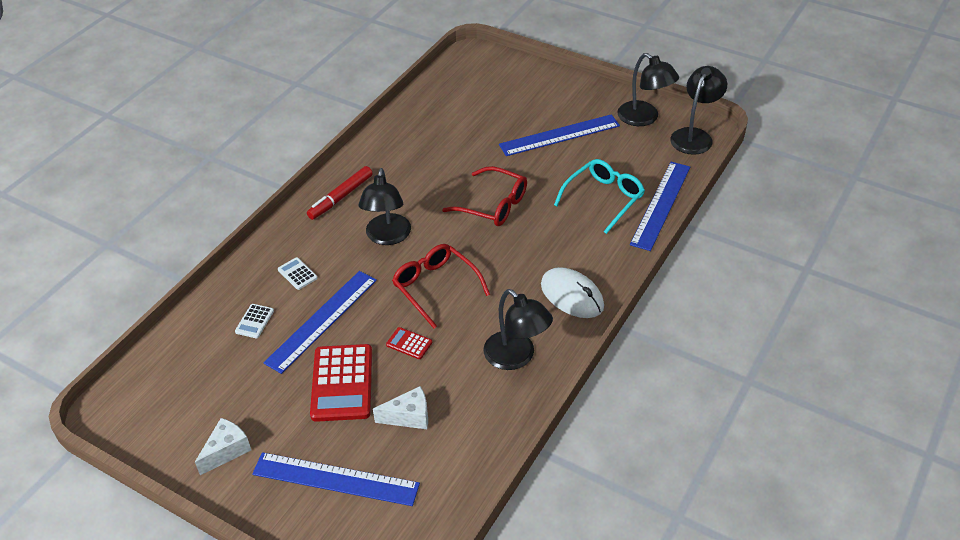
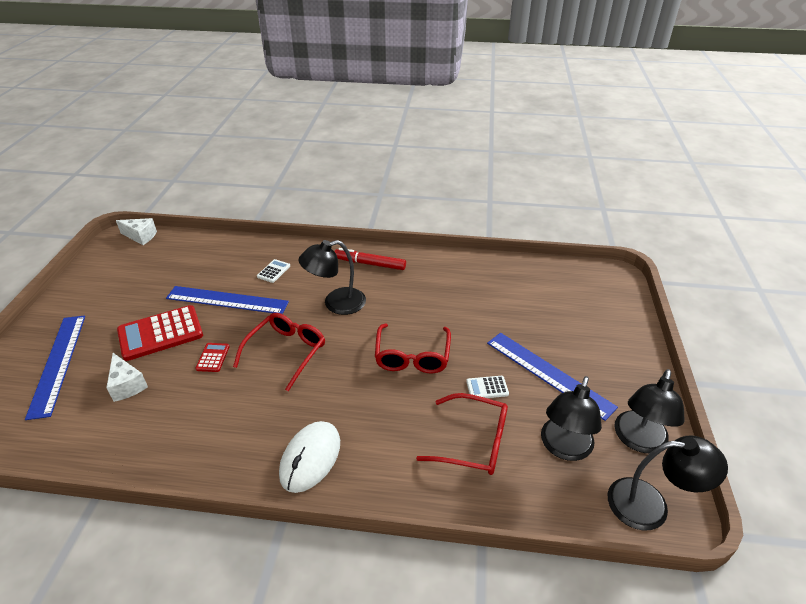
camera: 65 degrees right, 5 degrees down
white cheese [195,418,251,475] -> white cheese moved to [116,218,157,245]
white calculator [235,304,274,338] -> white calculator moved to [466,376,509,398]
black lamp [483,289,553,370] -> black lamp moved to [541,376,602,461]
turquoise glasses [554,159,645,234] -> red glasses [416,393,508,475]
blue ruler [630,162,690,251] -> none

